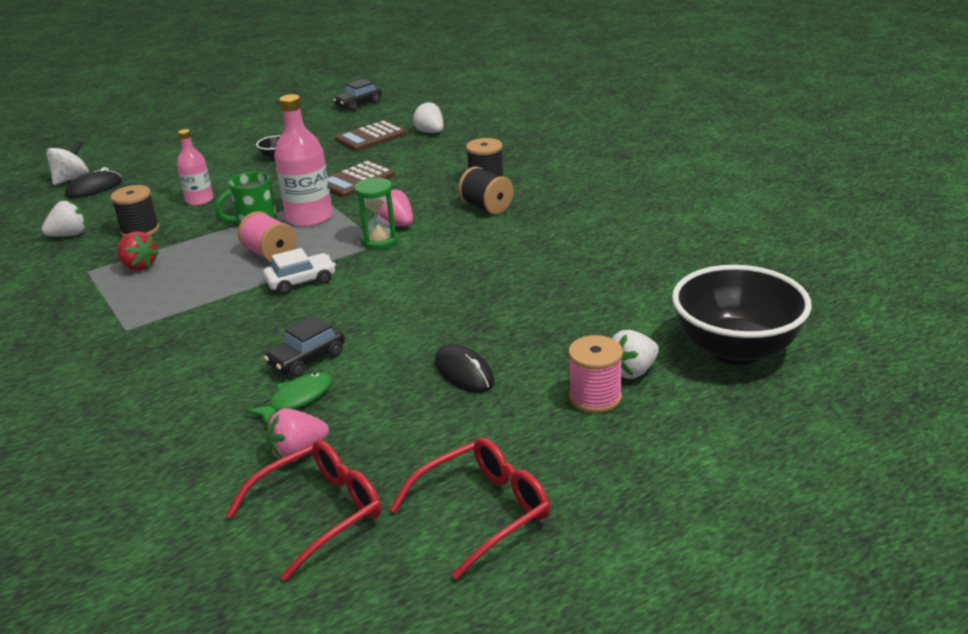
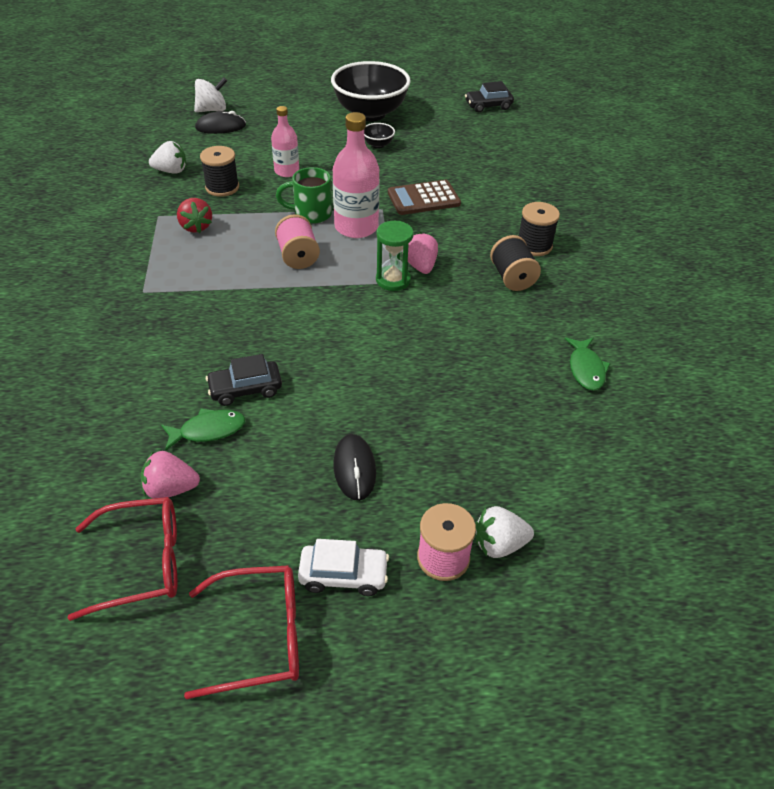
camera: 25 degrees right, 15 degrees up
white car [263,248,336,294] -> white car moved to [298,539,389,596]
brown calculator [335,120,407,151] -> none
white strawberry [412,102,444,133] -> none
black bowl [672,265,812,365] -> black bowl moved to [331,61,411,121]
none -> green fish [565,337,611,390]

